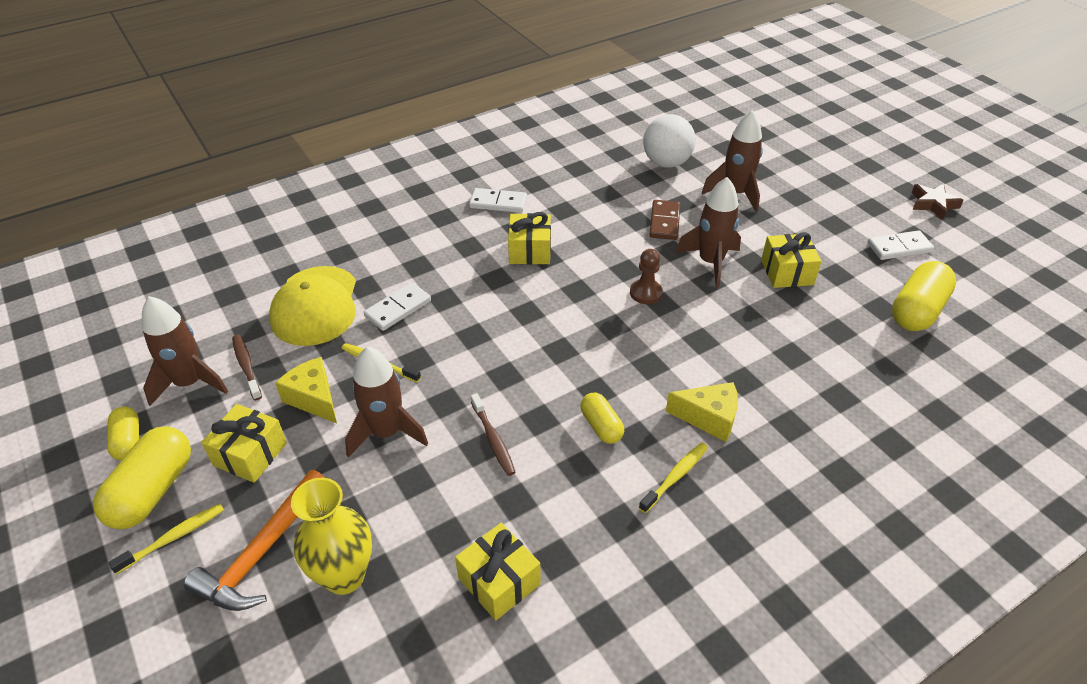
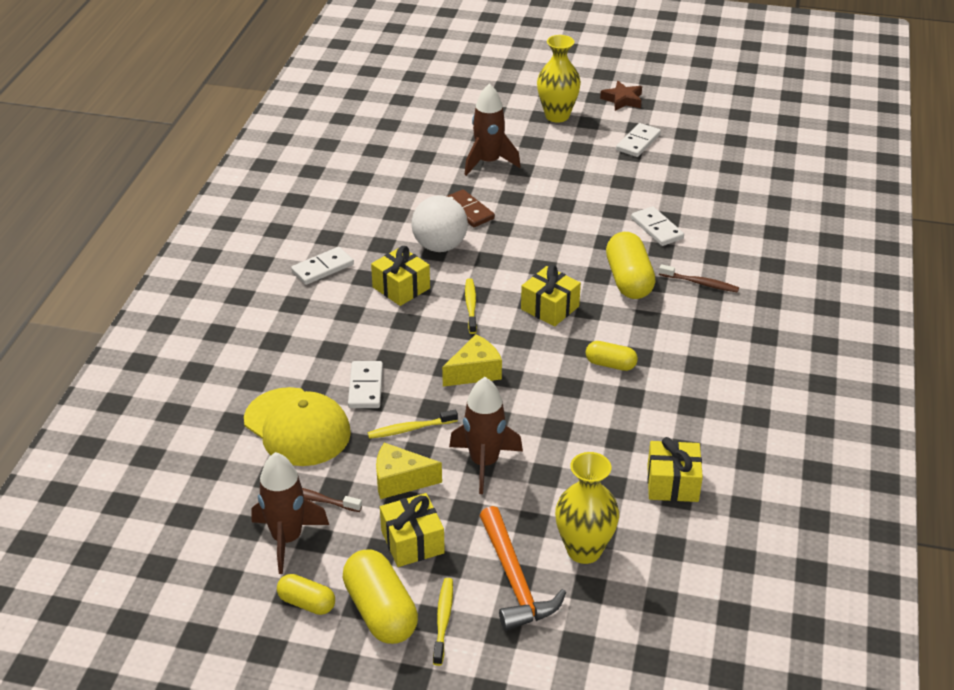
camera: 45 degrees left, 5 degrees down
brown toothbrush [471,393,516,476] -> brown toothbrush moved to [659,264,739,293]
brown pawn [630,249,663,304] -> none
yellow toothbrush [639,443,708,513] -> yellow toothbrush moved to [465,278,477,334]
white ball [643,114,696,168] -> white ball moved to [411,195,468,252]
yellow cheese [666,382,738,442] -> yellow cheese moved to [442,334,502,387]
brown rocket [676,177,741,287] -> none
yellow gift [761,232,822,288] -> yellow gift moved to [521,265,581,327]
yellow capsule [892,261,956,331] -> yellow capsule moved to [606,232,656,299]
none -> yellow vase [537,35,581,123]
none -> white domino [631,206,684,246]

